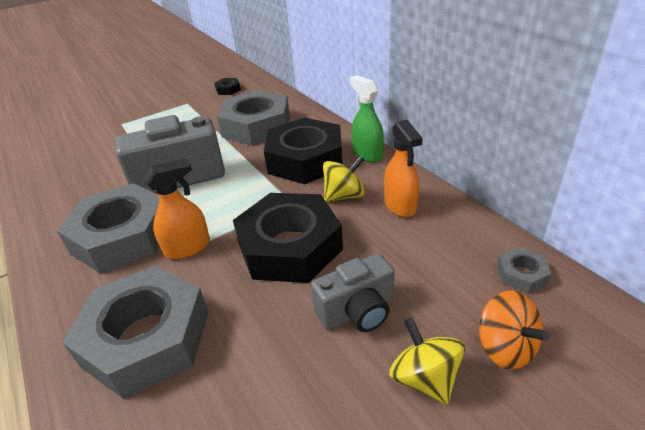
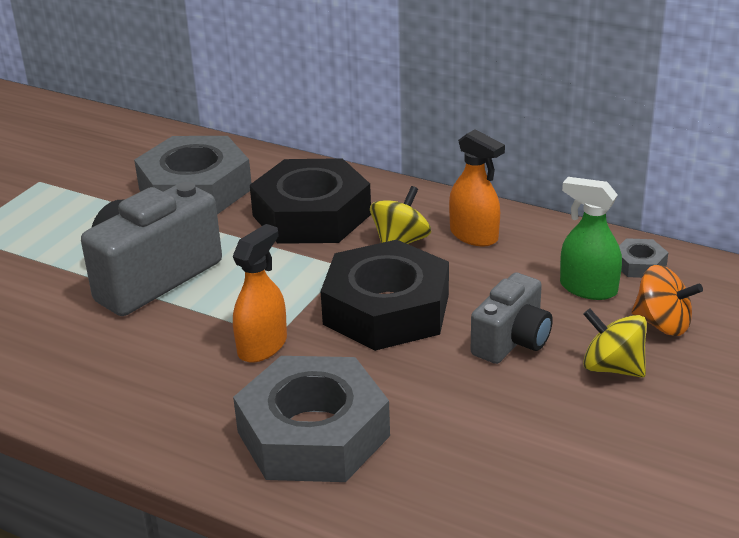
camera: 30 degrees left, 5 degrees down
grey nut [56,183,160,273] -> none
black nut [214,78,241,95] -> none
green spray bottle [350,75,384,163] -> green spray bottle moved to [560,177,622,300]

